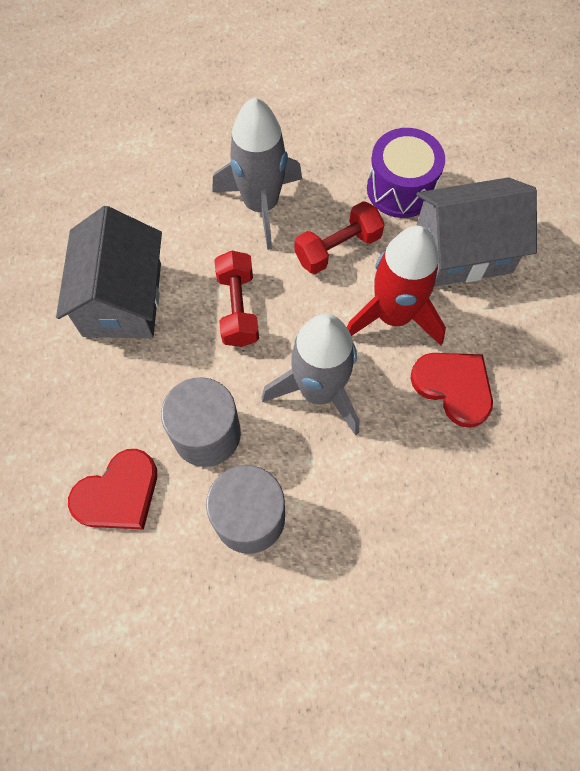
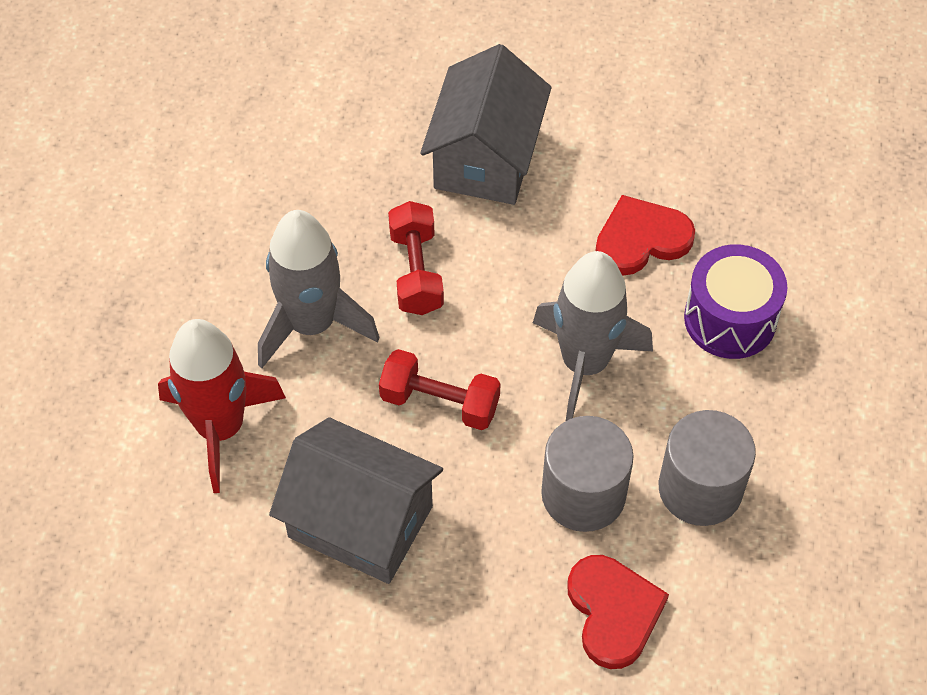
camera: 65 degrees left, 10 degrees down
red rocket [347,226,446,346] -> red rocket moved to [158,319,286,493]
purple drum [367,128,445,218] -> purple drum moved to [684,244,787,359]

